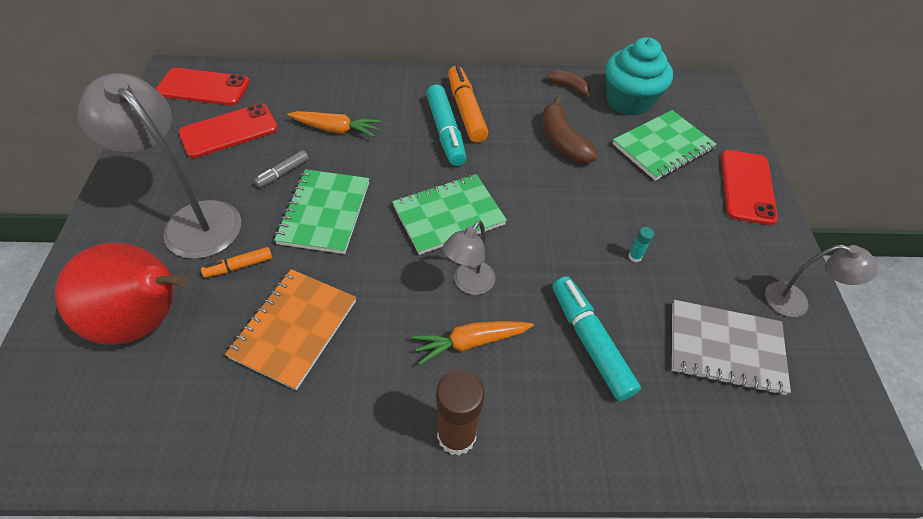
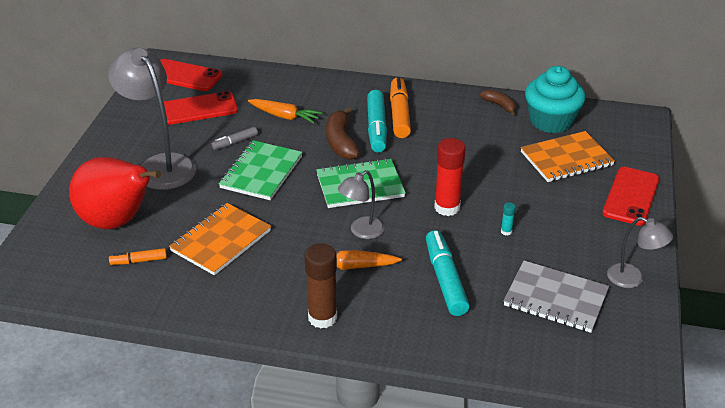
camera: 15 degrees right, 15 degrees down
orange marker [201,247,272,278] -> orange marker moved to [109,248,167,265]
brown banana [542,97,599,163] -> brown banana moved to [326,107,360,160]
green notebook [613,110,717,181] -> orange notebook [521,131,615,182]
none -> red glue stick [434,138,466,216]

